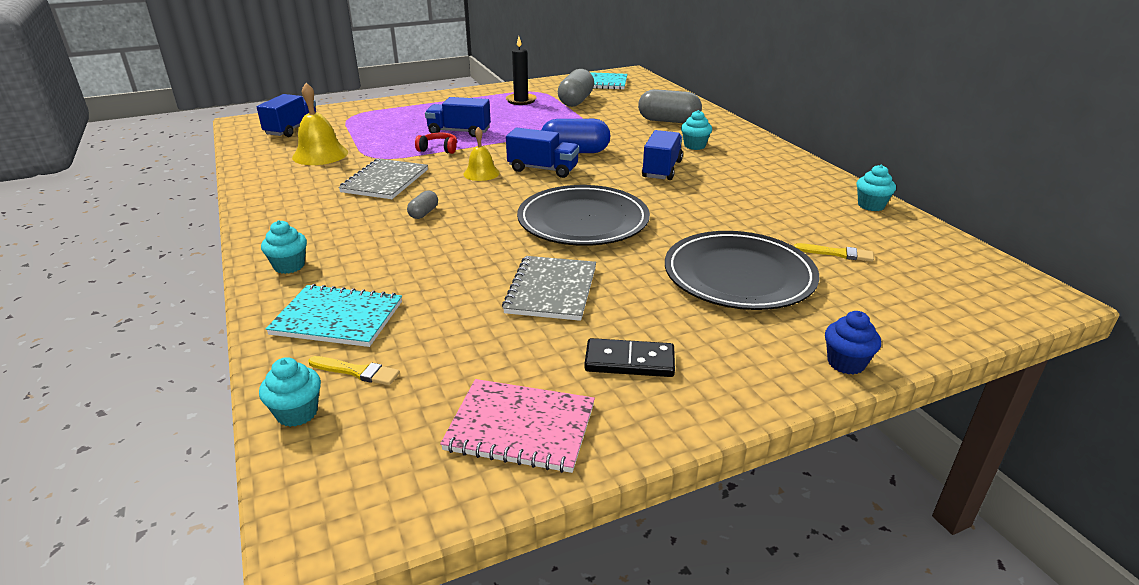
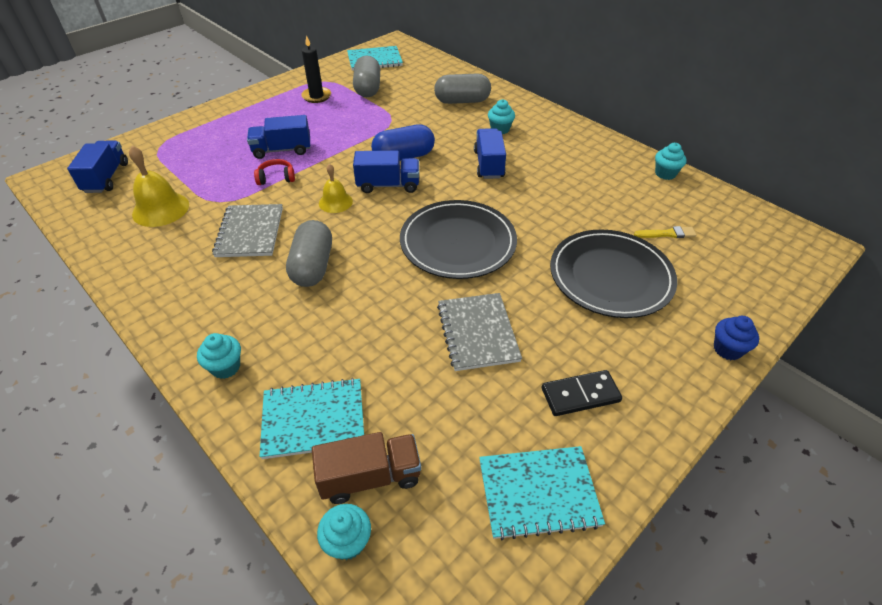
camera: 20 degrees left, 15 degrees up
yellow brush [308,356,400,385] -> brown truck [312,432,421,504]
grey capsule [407,191,438,219] -> grey capsule [286,220,332,287], size x2.03
pink notebook [440,379,595,473] -> turquoise notebook [479,446,605,540]

